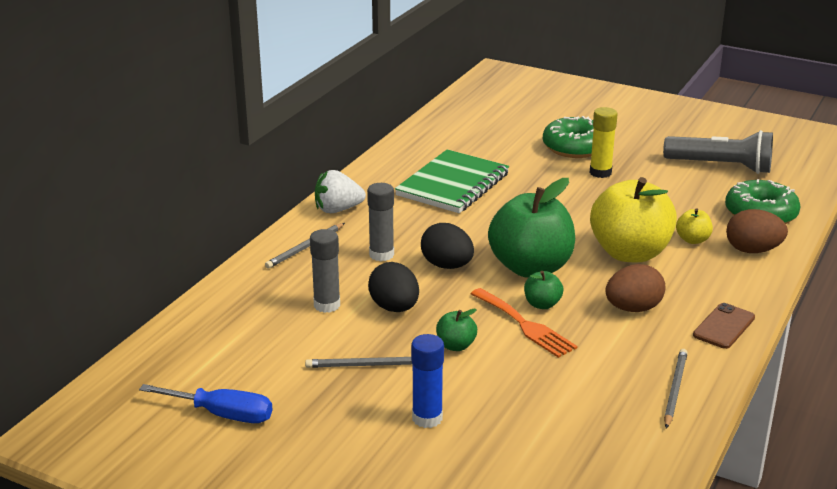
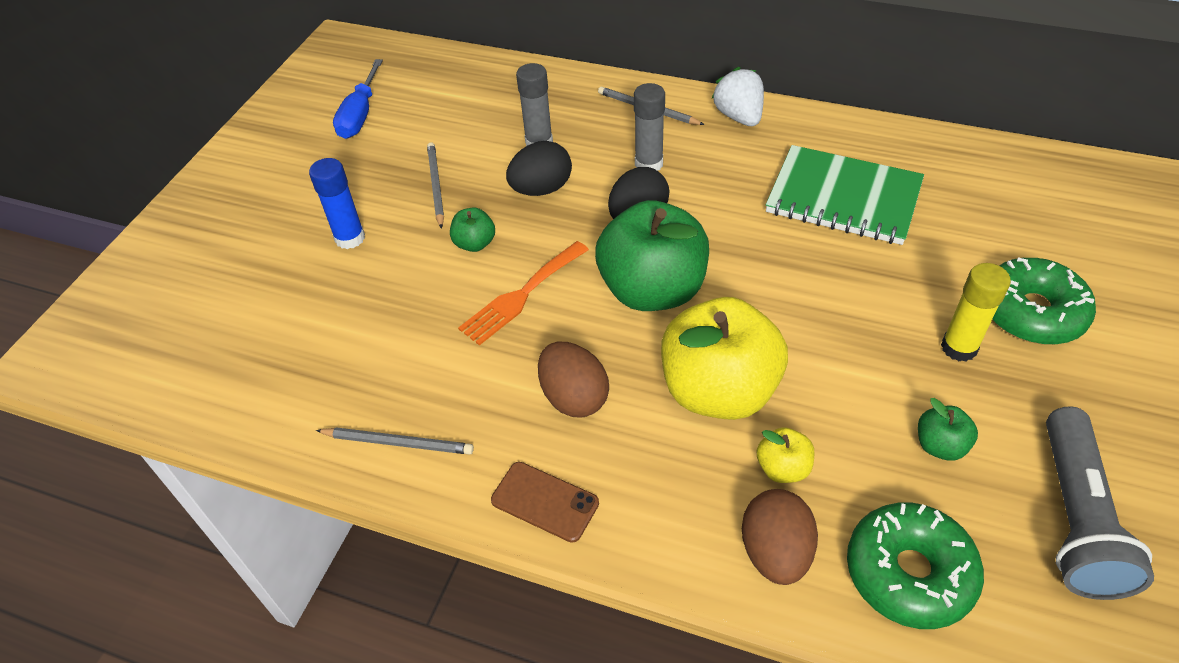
camera: 85 degrees right, 20 degrees up
green apple [524,271,563,309] -> green apple moved to [918,398,978,461]

